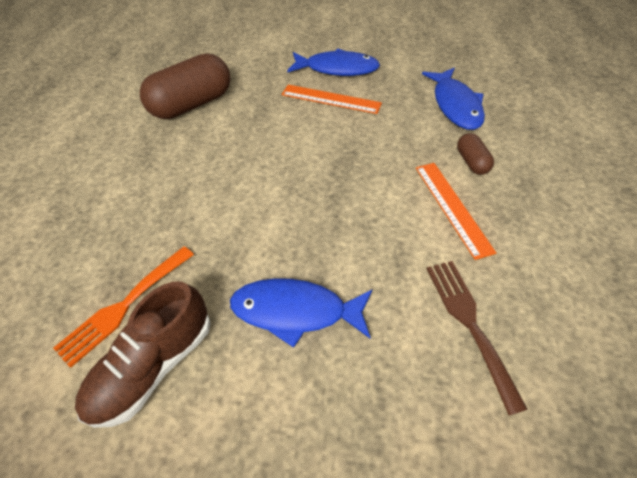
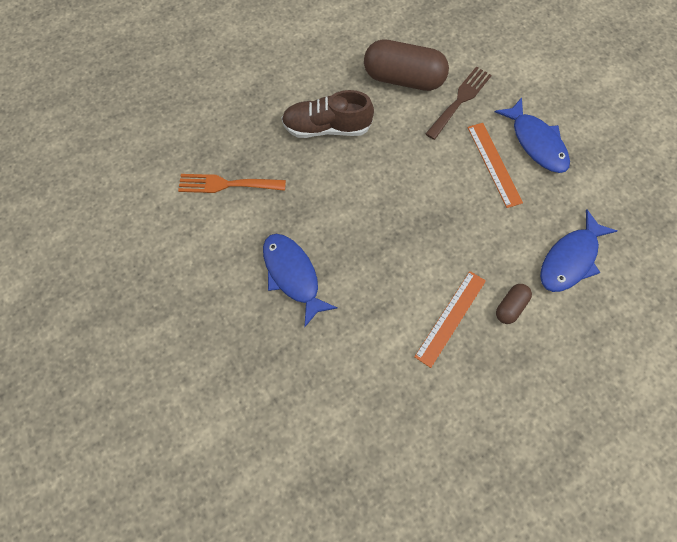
camera: 50 degrees right, 15 degrees up
brown shoe [75,281,211,428] -> brown shoe moved to [282,90,374,138]
brown fork [427,261,528,415] -> brown fork moved to [425,66,492,140]

